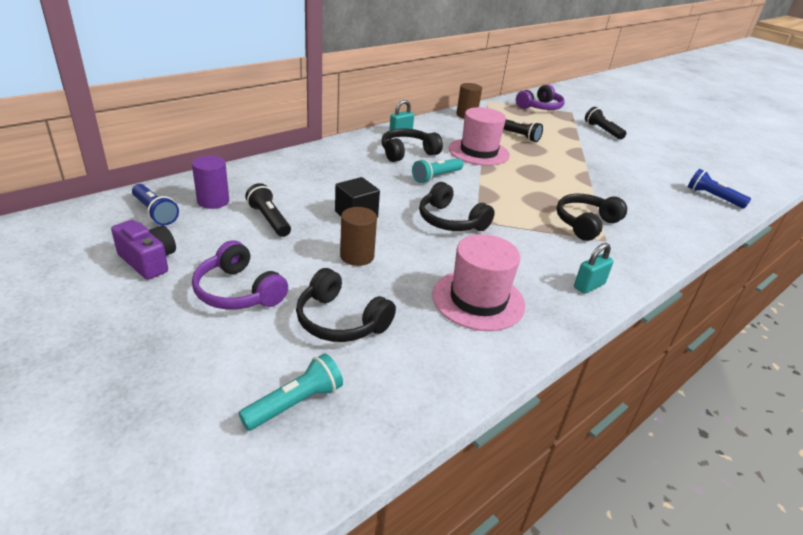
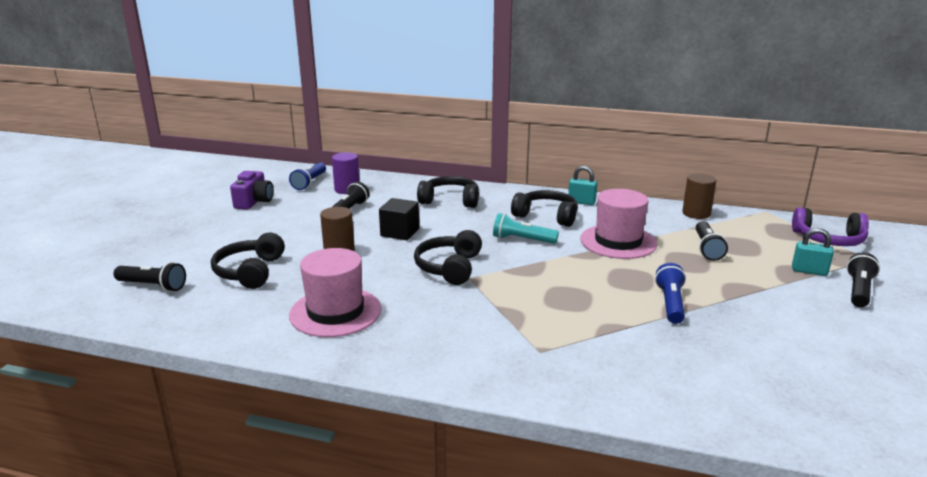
camera: 60 degrees right, 10 degrees down
purple headphones [192,241,288,310] -> none
turquoise flashlight [239,354,343,431] -> black flashlight [114,262,186,292]
black headphones [556,194,627,241] -> black headphones moved to [417,176,479,208]
turquoise padlock [574,243,614,294] -> turquoise padlock moved to [792,228,834,276]
blue flashlight [688,169,751,208] -> blue flashlight moved to [655,263,686,324]

